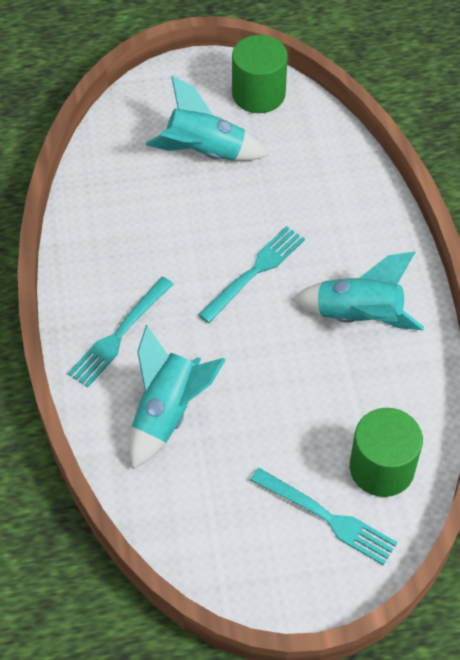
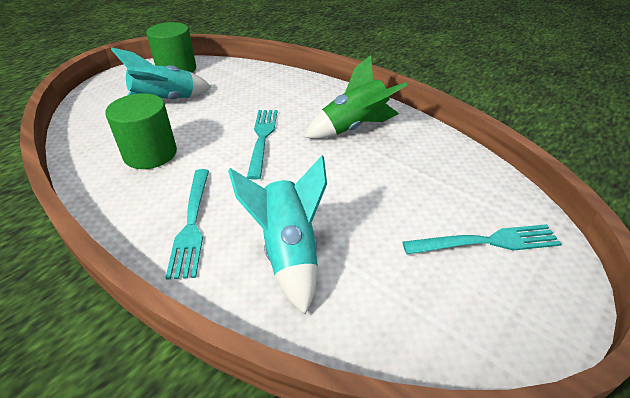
camera: 40 degrees left, 15 degrees down
turquoise rocket [292,252,424,330] -> green rocket [304,55,408,139]
green cylinder [350,408,423,497] -> green cylinder moved to [105,93,177,169]

